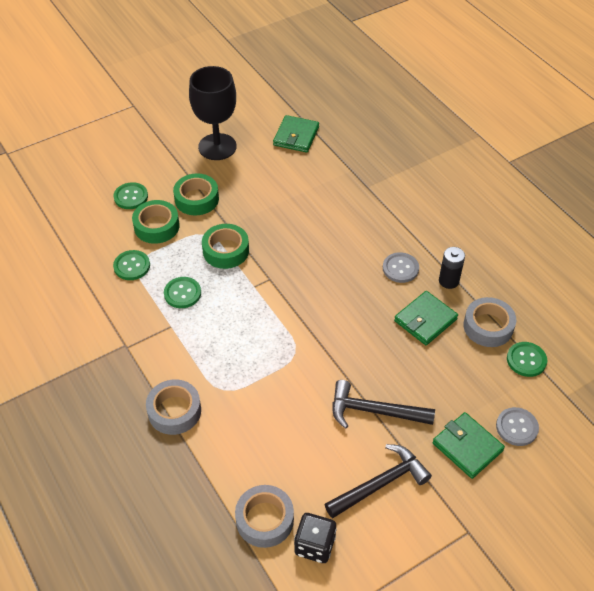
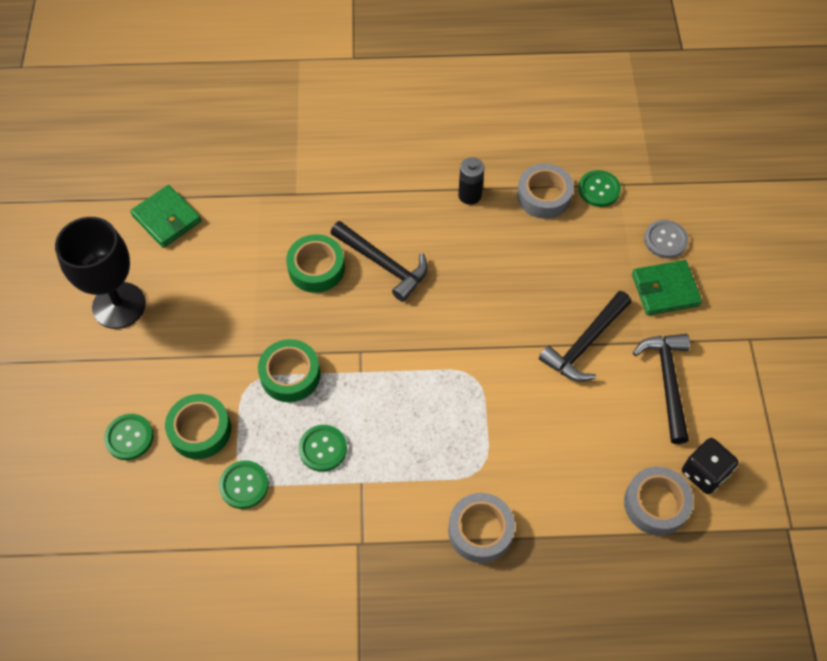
camera: 60 degrees left, 10 degrees up
green tape [173,173,219,216] -> green tape moved to [286,234,345,293]
grey button [383,252,419,283] -> none
green wallet [394,291,458,345] -> none
none -> black hammer [331,221,428,302]

